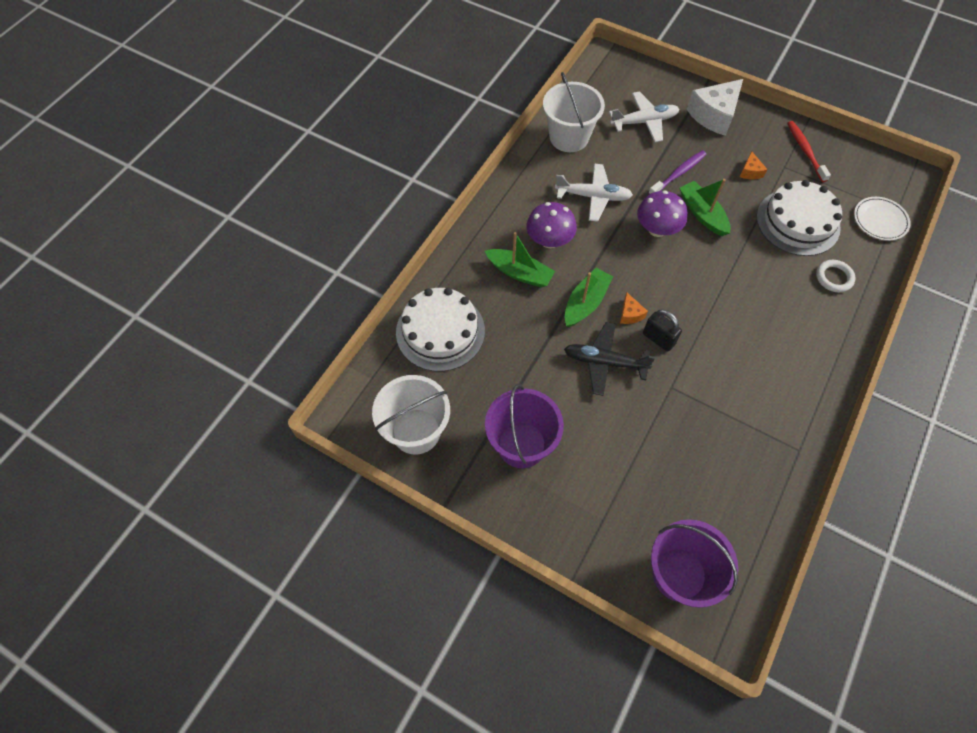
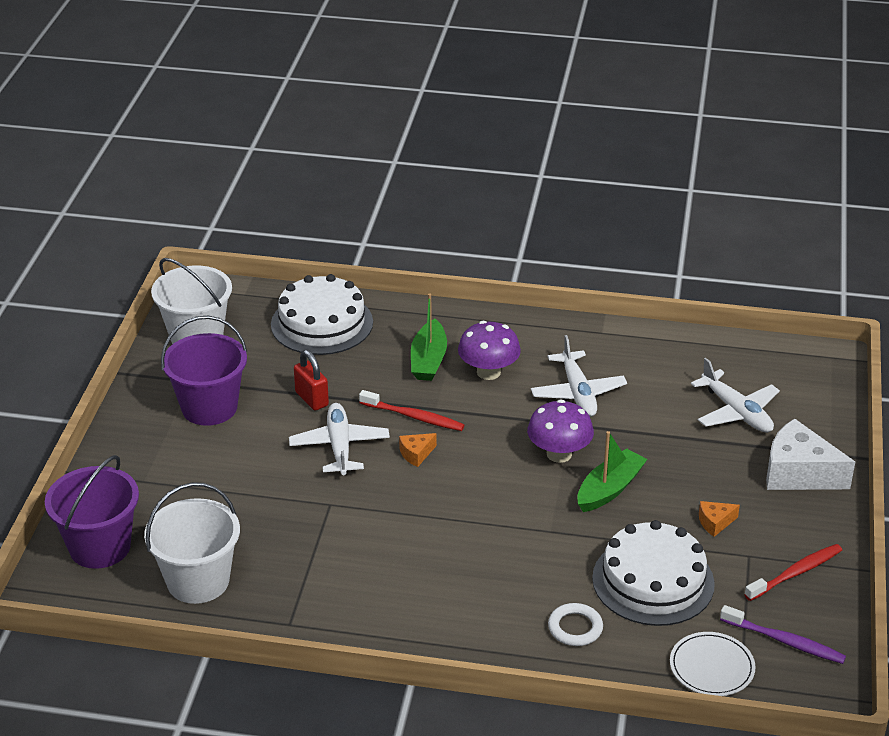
camera: 70 degrees right, 25 degrees down
white bucket [543,72,605,152] -> white bucket moved to [144,482,240,604]
black plane [564,322,655,396] -> white plane [289,403,390,475]
green boat [565,268,613,327] -> red toothbrush [359,390,465,431]
black padlock [643,309,682,352] -> none
purple toothbrush [649,150,707,194] -> purple toothbrush moved to [720,605,846,664]
none -> red padlock [294,350,329,411]

